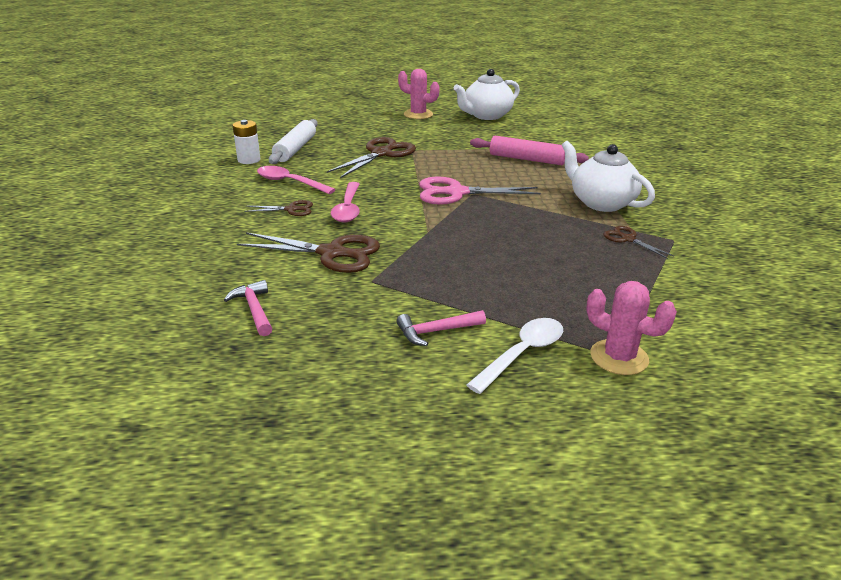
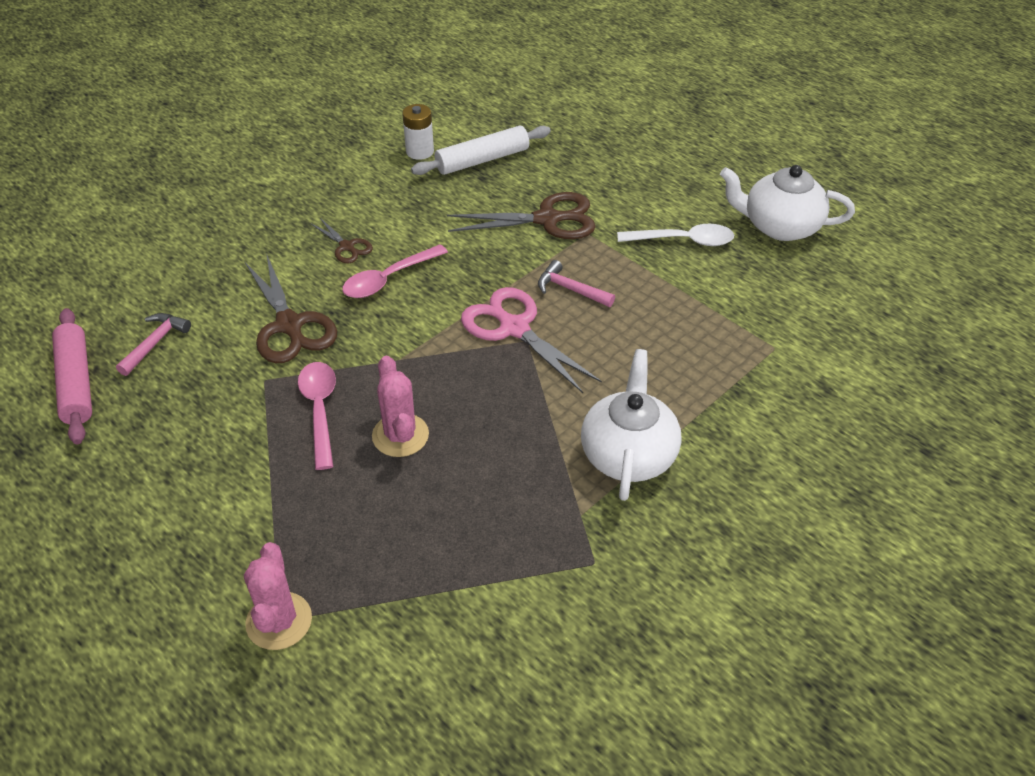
camera: 50 degrees right, 15 degrees up
pink spoon [257,166,336,194] -> pink spoon moved to [298,362,336,470]
pink hammer [396,310,486,346] -> pink hammer moved to [538,260,615,307]
pink cactus [398,69,440,119] -> pink cactus moved to [372,356,429,457]
white spoon [466,318,563,394] -> white spoon moved to [617,224,734,246]
pink rolling pin [470,136,589,165] -> pink rolling pin moved to [52,308,92,444]
brown scissors [603,226,674,259] -> none

